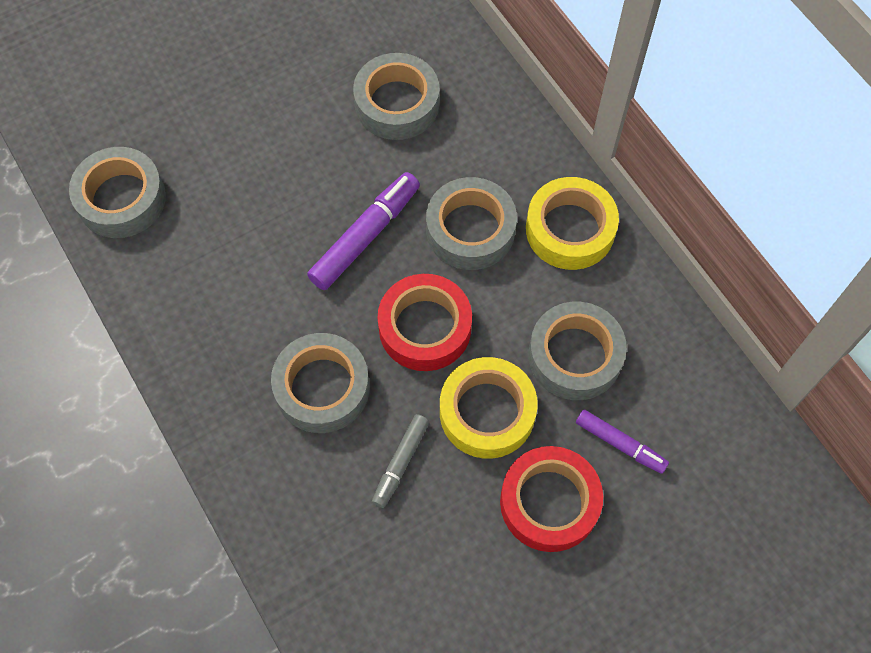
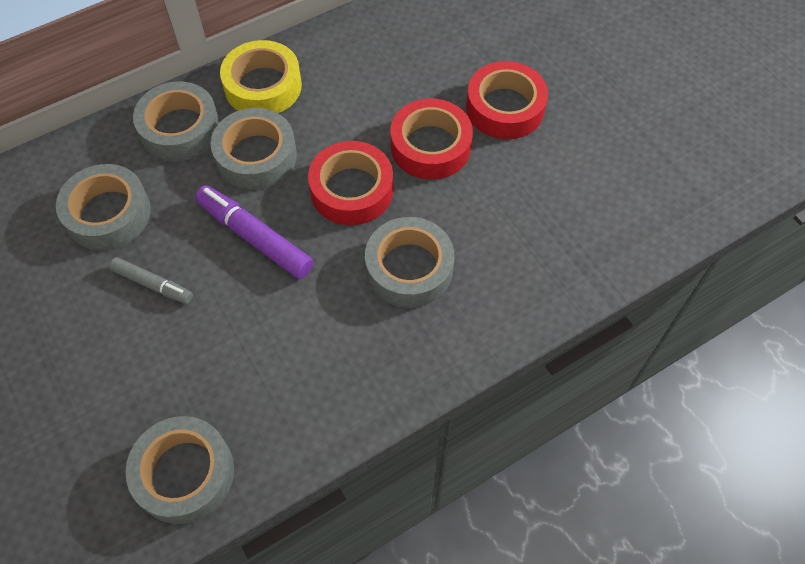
camera: 90 degrees left, 5 degrees down
grey marker [372,414,429,508] -> grey marker moved to [109,257,193,304]
yellow tape [440,357,538,459] -> red tape [390,99,473,180]
grey tape [528,302,627,400] -> grey tape moved to [133,81,220,161]
purple marker [576,410,669,474] -> none

